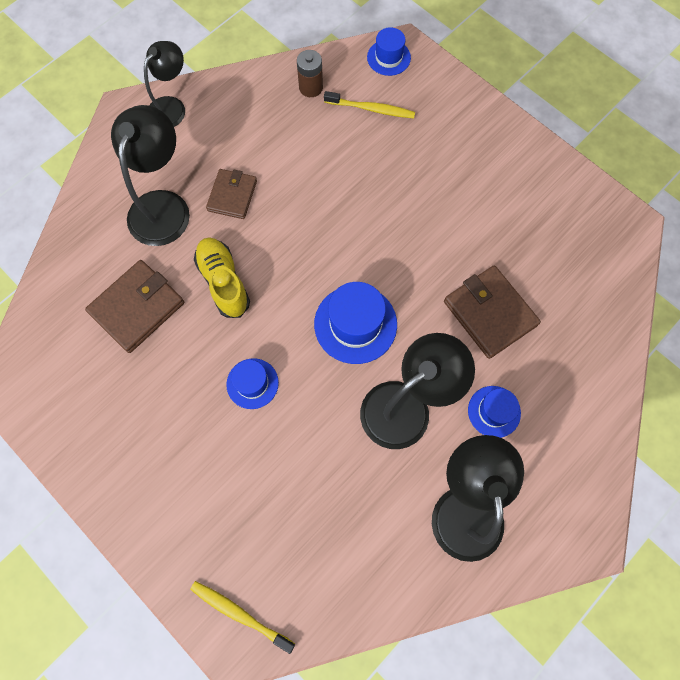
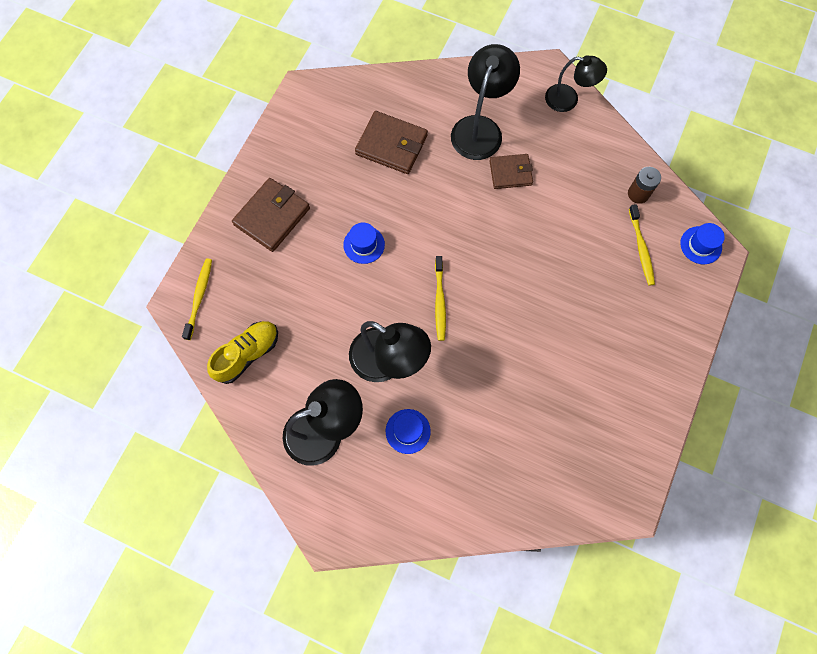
camera: 70 degrees right, 0 degrees up
black lamp [111,105,190,246] -> black lamp turned 60 degrees counterclockwise [451,44,520,160]
yellow shoe [194,237,250,318] -> yellow shoe moved to [207,321,278,384]
blue hat [314,282,397,364] -> yellow toothbrush [435,256,446,341]
brown wallet [444,265,541,359] -> brown wallet moved to [232,178,310,252]

